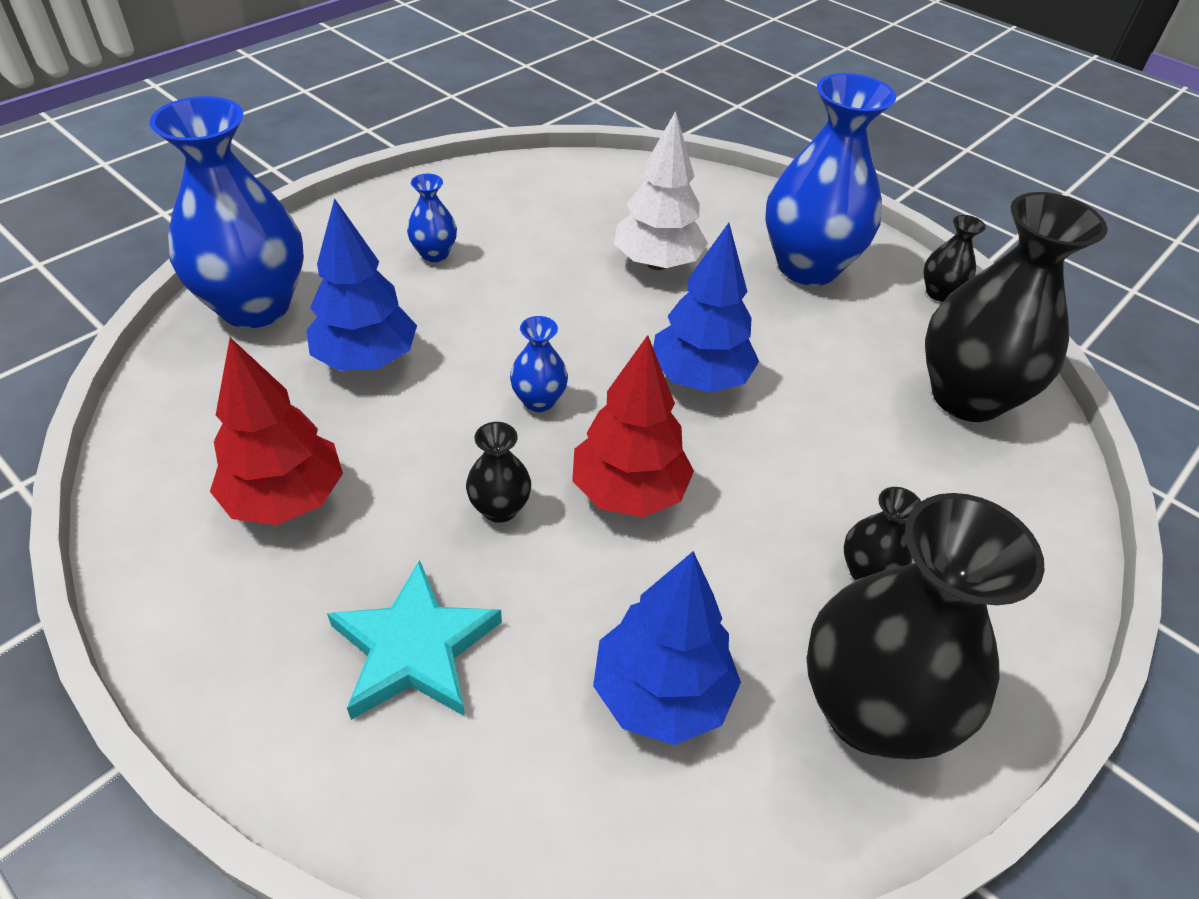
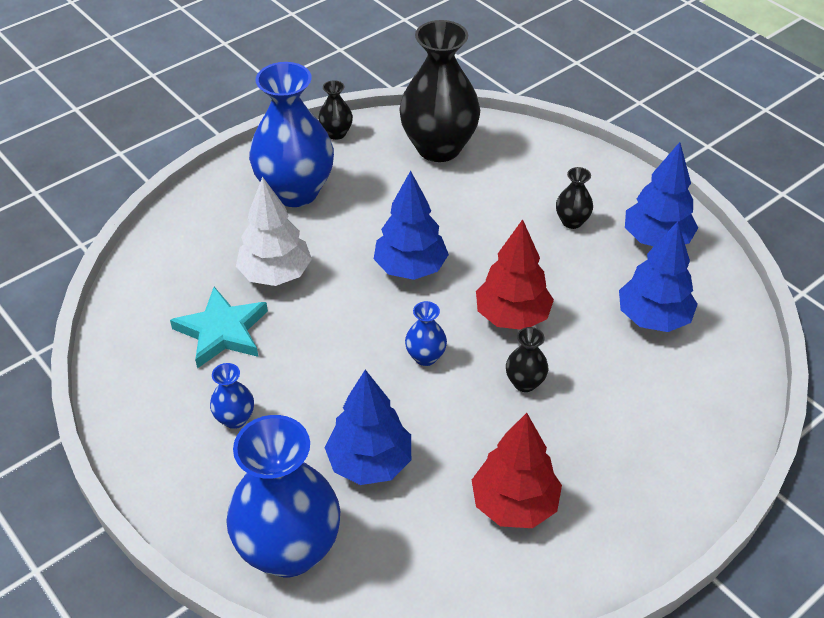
camera: 80 degrees left, 0 degrees up
turquoise star [327,560,502,720] -> turquoise star moved to [170,287,268,369]
black vase [807,493,1045,759] -> blue tree [625,142,698,246]

